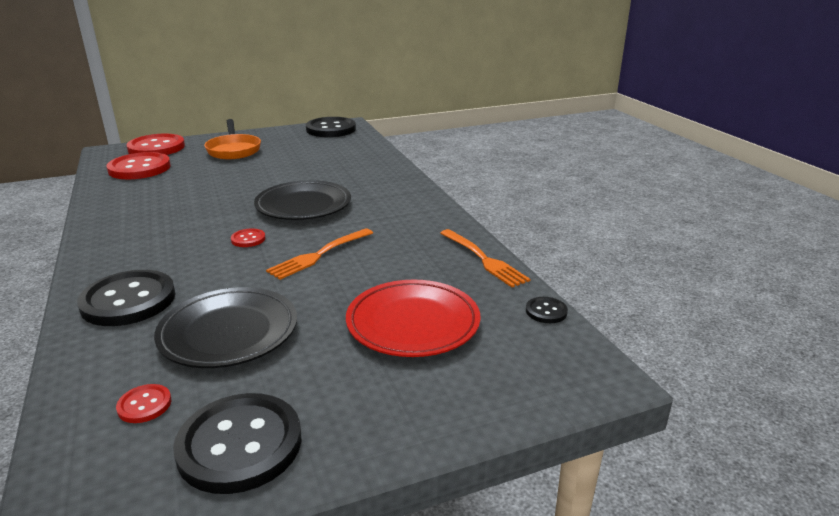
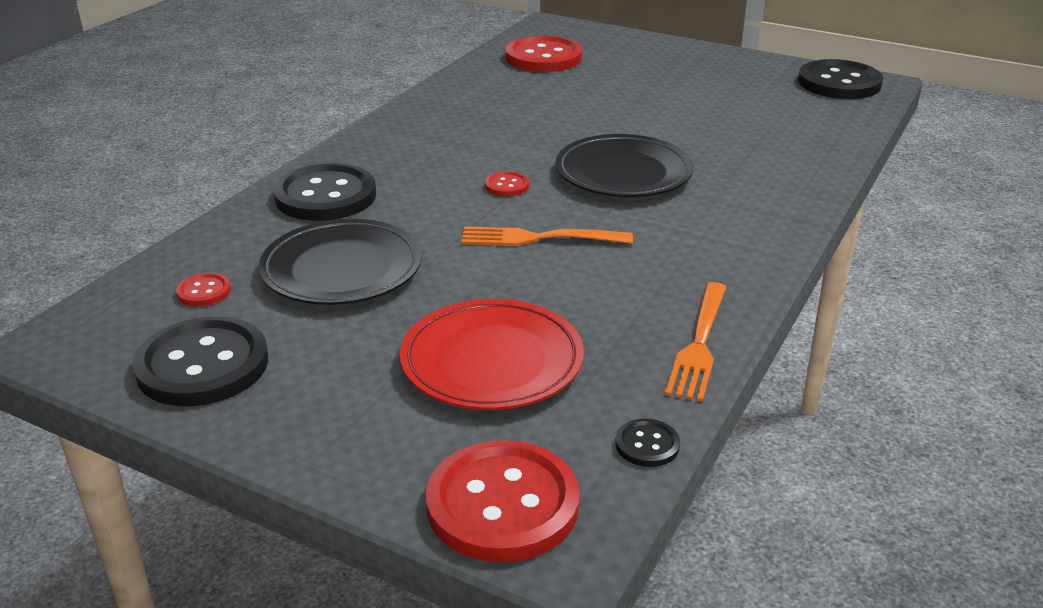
camera: 50 degrees right, 5 degrees up
red button [126,134,185,155] -> red button moved to [426,440,580,562]
orange pan [204,119,261,159] -> none

